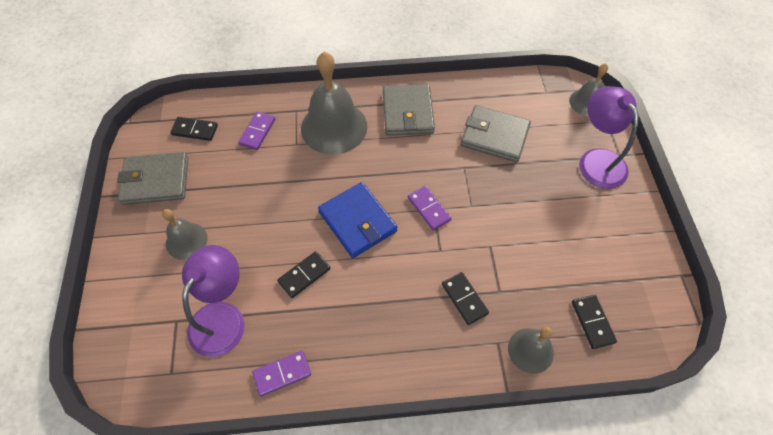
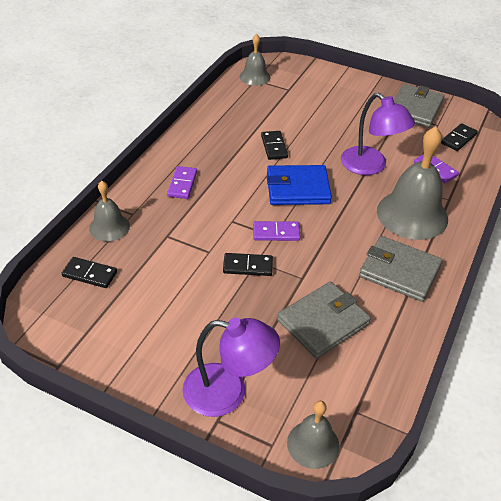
camera: 120 degrees right, 15 degrees down
grey bell [162,209,207,260] -> grey bell moved to [239,34,270,86]
purple lamp [182,245,245,357] -> purple lamp moved to [341,93,415,175]
purple domino [252,351,311,396] -> purple domino moved to [167,166,197,199]
black domino [442,272,489,325] -> black domino moved to [223,253,273,276]

